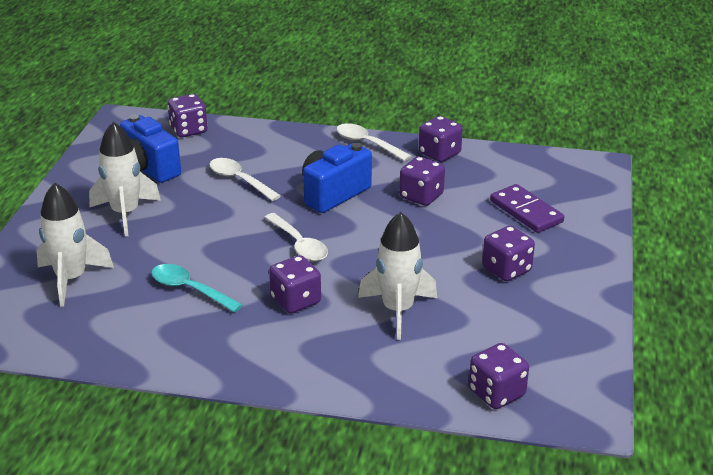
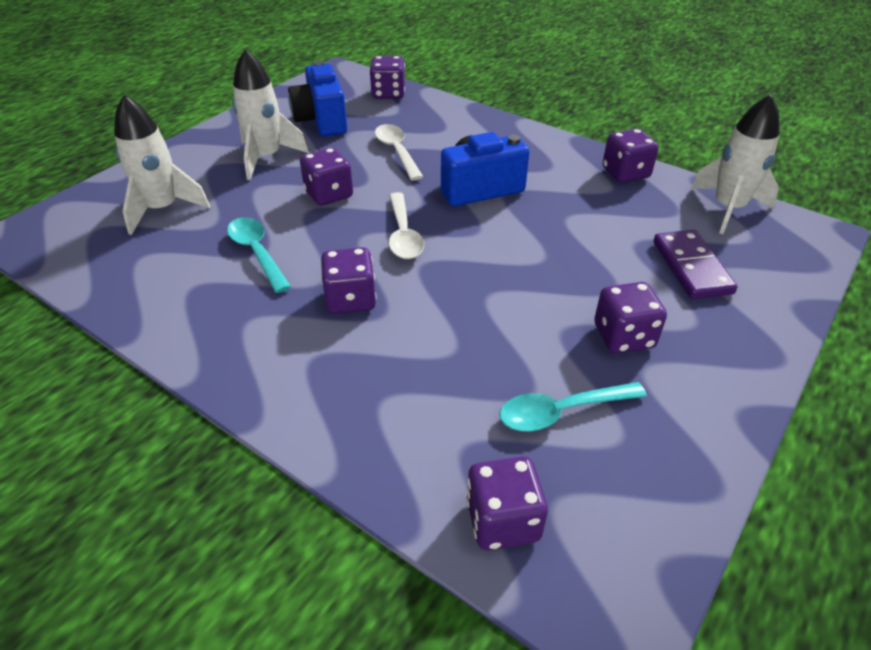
camera: 25 degrees right, 10 degrees up
white spoon [337,123,411,161] -> none
white rocket [358,212,437,340] -> white rocket moved to [691,94,780,234]
purple dice [399,156,445,206] -> purple dice moved to [300,147,353,206]
none -> turquoise spoon [499,382,647,432]

